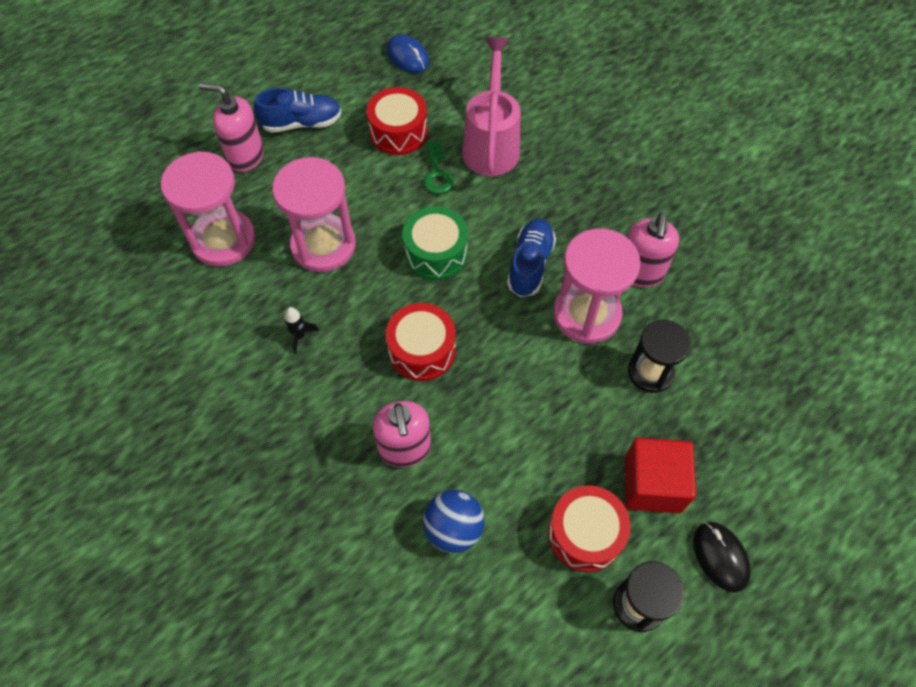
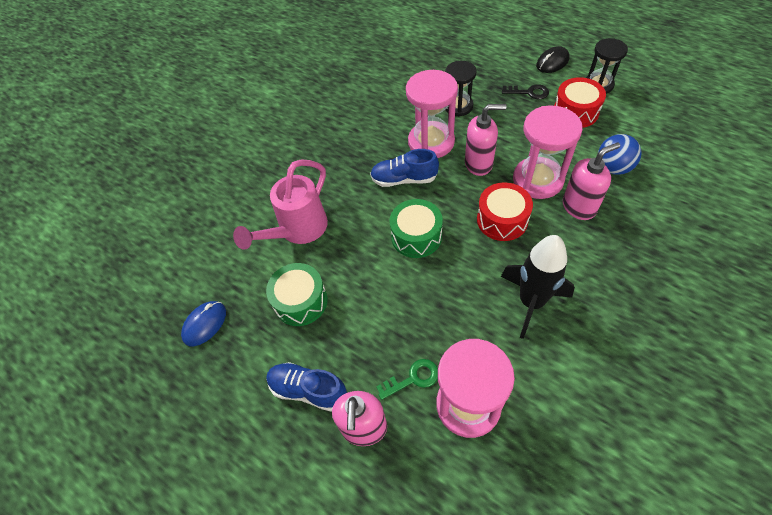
camera: 100 degrees left, 5 degrees down
blue shoe [254,88,342,133] -> blue shoe turned 45 degrees counterclockwise [266,362,347,412]
pink hourglass [272,157,356,272] -> pink hourglass moved to [513,105,583,199]
black rocket [284,307,319,354] -> black rocket [501,235,575,339], size x2.46
red drum [367,87,428,155] -> green drum [266,263,328,326]
green key [424,142,454,194] -> green key moved to [376,359,438,400]
pink watering can [462,37,521,176] -> pink watering can turned 45 degrees counterclockwise [233,159,328,250]
red cube [625,438,696,513] -> black key [502,84,549,99]
pink soap dispenser [627,212,679,287] -> pink soap dispenser moved to [465,104,506,176]

